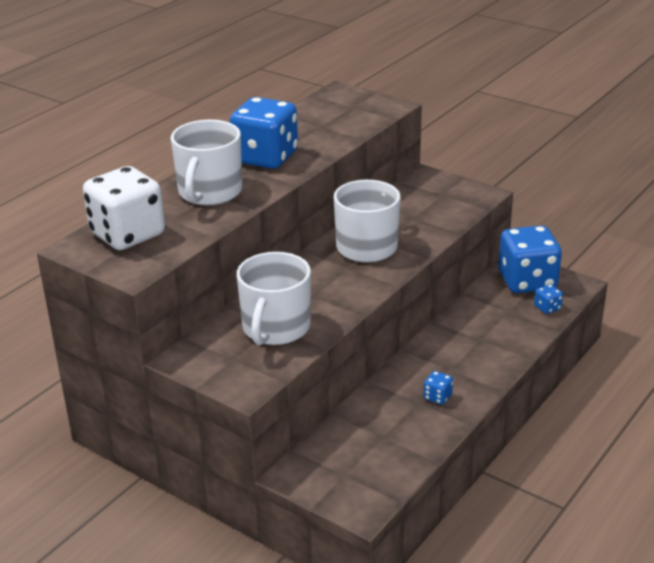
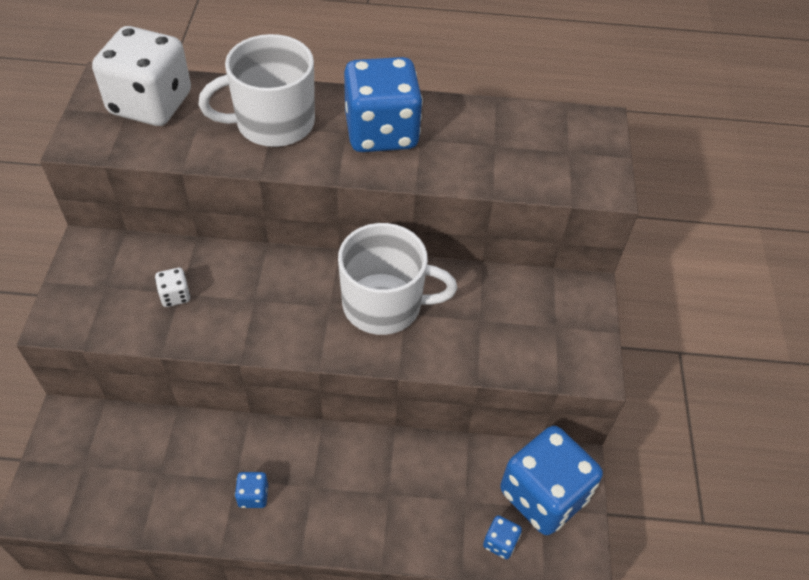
camera: 55 degrees right, 20 degrees up
white mug [237,252,311,345] -> white dice [155,268,190,307]

